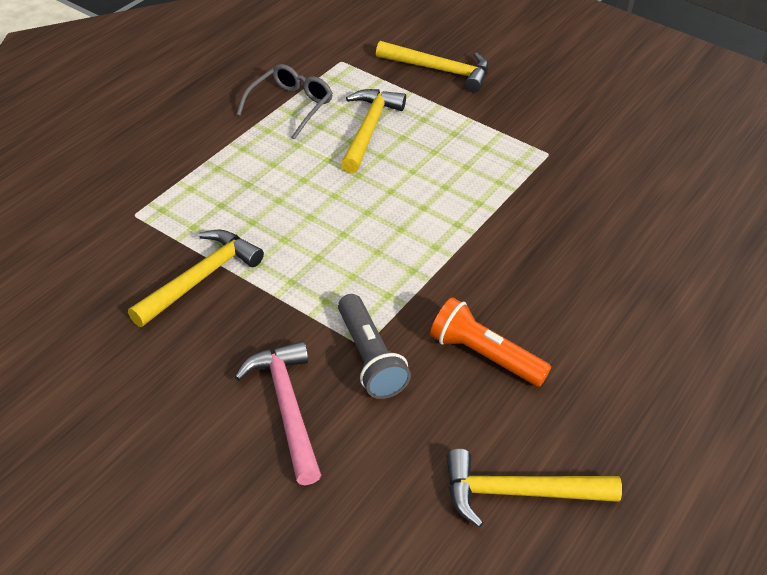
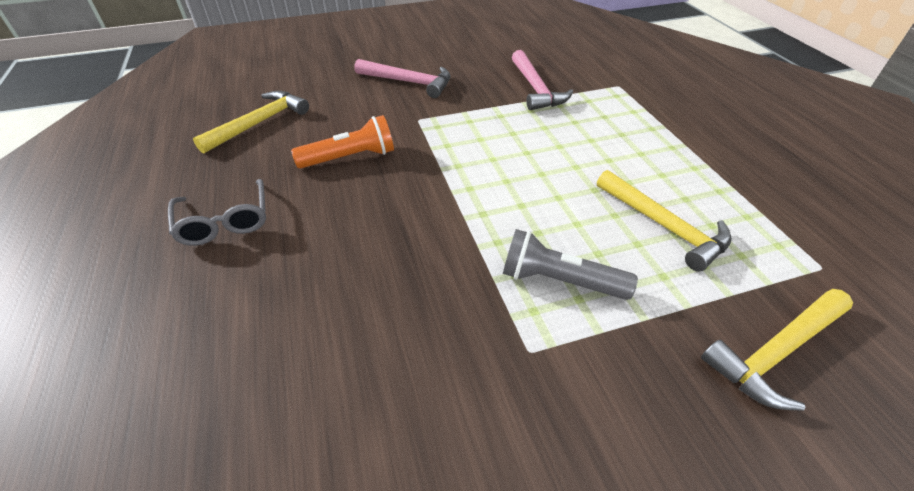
camera: 130 degrees right, 0 degrees up
yellow hammer [128,230,264,327] -> pink hammer [512,50,573,110]
grey glasses [236,64,333,140] -> grey glasses moved to [168,179,266,246]
grey flashlight [338,294,411,399] -> grey flashlight moved to [503,229,638,300]

